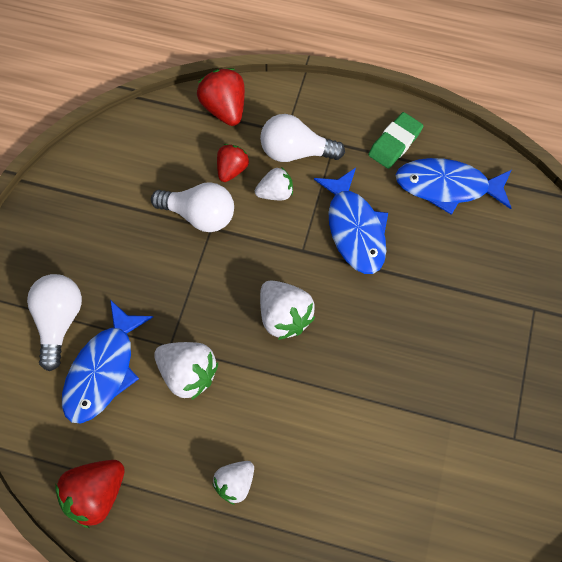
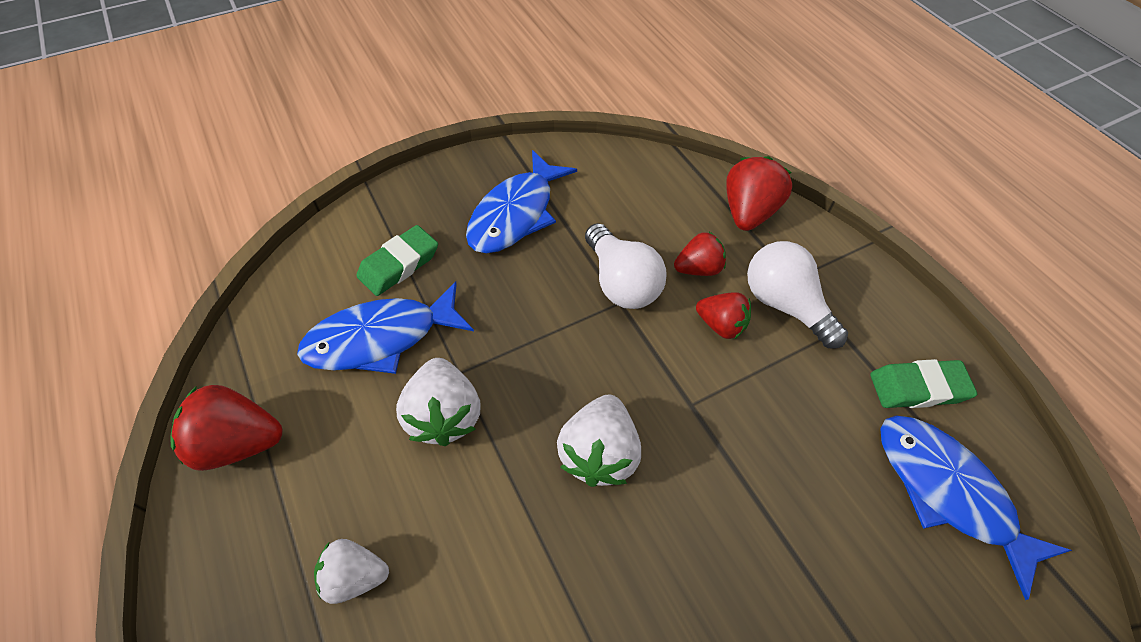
camera: 45 degrees right, 10 degrees down
white light bulb [27,274,82,371] -> green eraser [356,225,438,296]
white strawberry [255,167,293,200] -> red strawberry [696,292,751,339]
blue fish [314,168,388,274] -> blue fish moved to [466,150,577,253]

